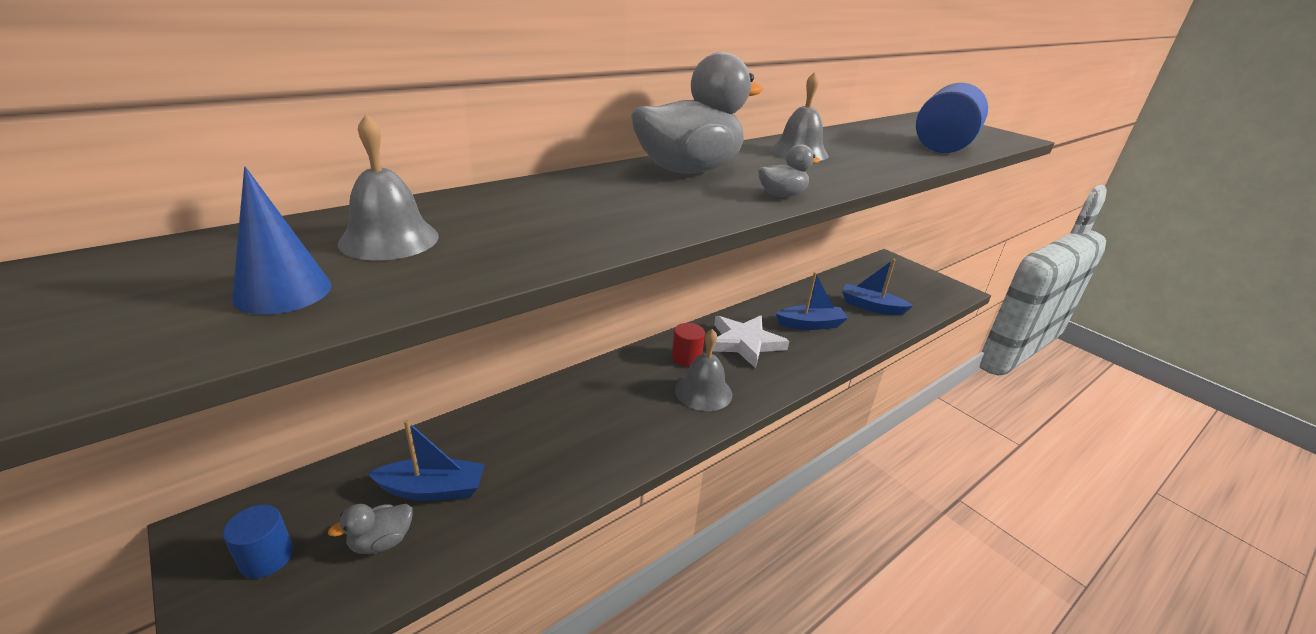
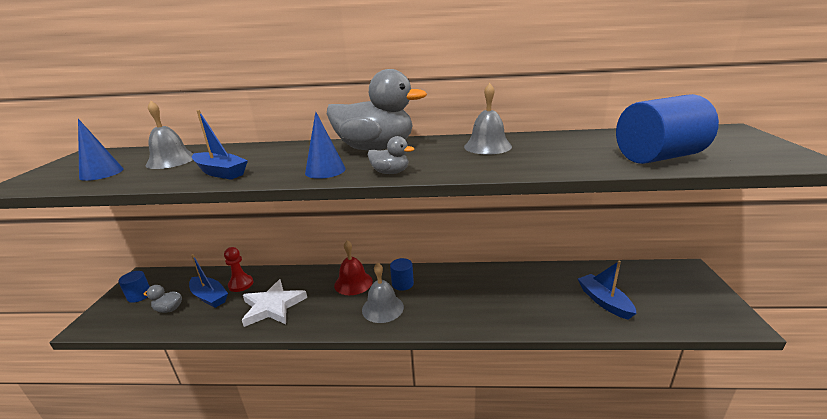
camera: 45 degrees right, 5 degrees down
red cylinder [672,323,705,367] -> blue cylinder [390,258,414,291]
white star [712,315,789,368] -> white star moved to [242,279,307,327]
blue boat [776,272,848,330] -> blue boat moved to [192,110,248,180]
none -> red pawn [224,247,253,292]
none -> blue cone [305,112,346,179]
none -> red bell [334,240,373,295]

